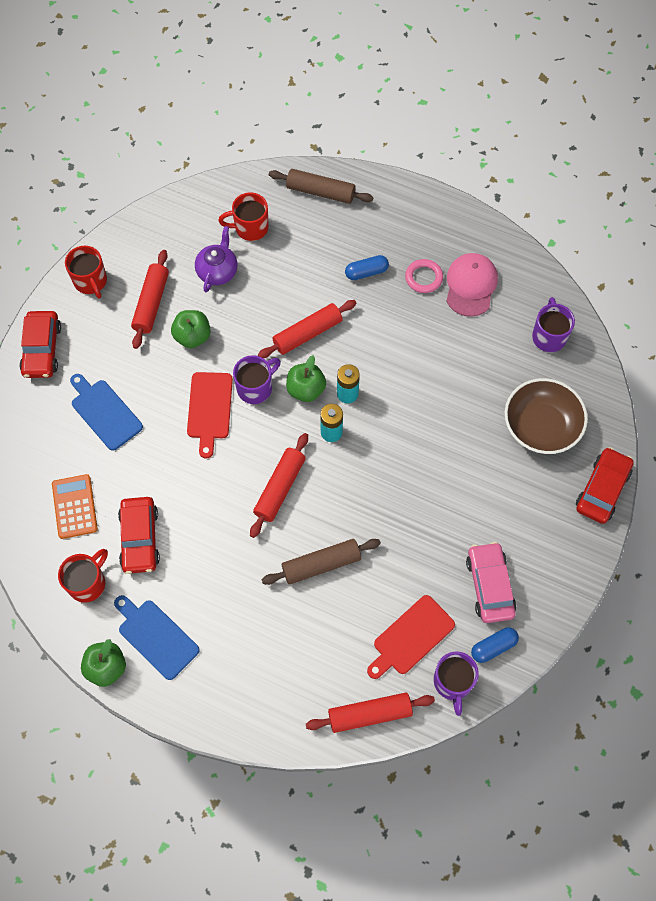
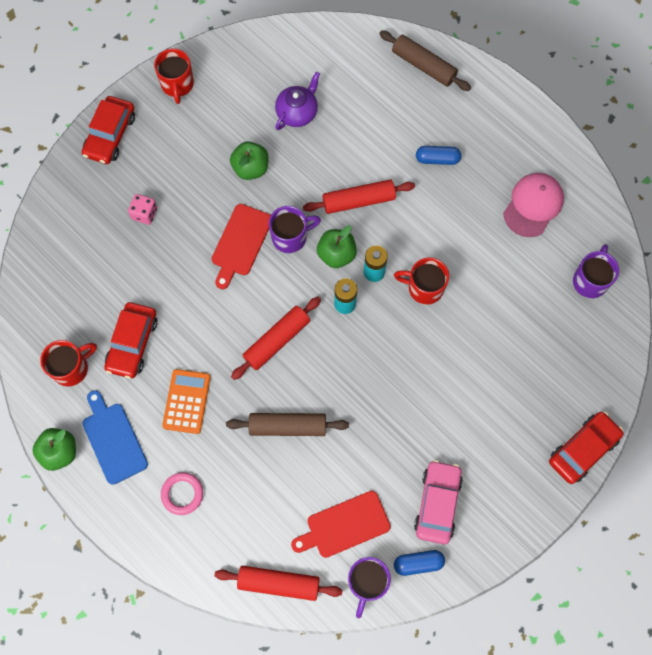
camera: 20 degrees right, 5 degrees up
orange calculator [52,474,98,539] -> orange calculator moved to [162,369,211,434]
blue cutting board [70,374,143,451] -> pink dice [128,194,157,225]
red rolling pin [131,250,169,349] -> none
red mug [218,193,269,241] -> red mug moved to [394,257,449,305]
pink ring [405,259,443,293] -> pink ring moved to [161,472,203,515]
brown bowl [505,378,588,454] -> none

